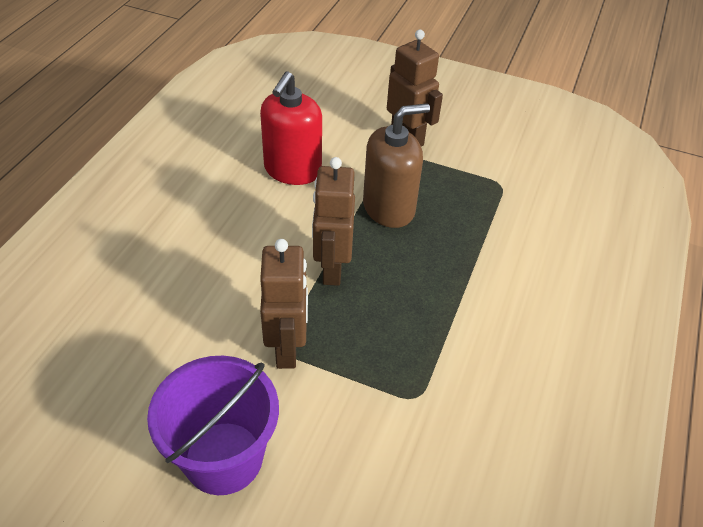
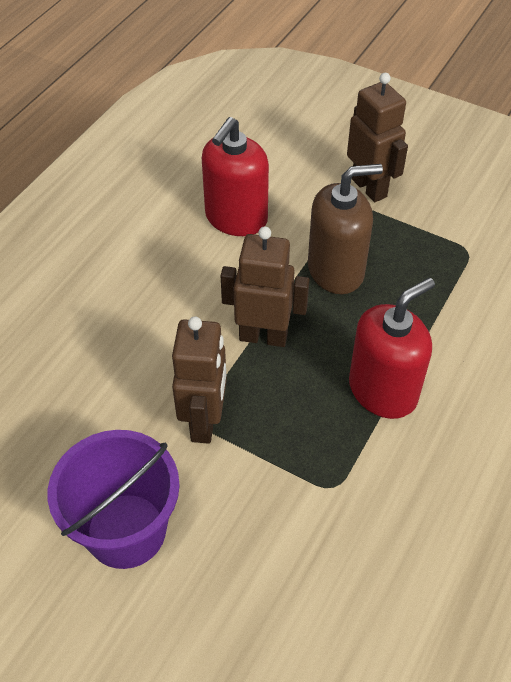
camera: 10 degrees right, 5 degrees up
brown robot [312,157,355,286] -> brown robot turned 90 degrees clockwise [220,227,310,347]
none -> red soap dispenser [349,278,435,419]

